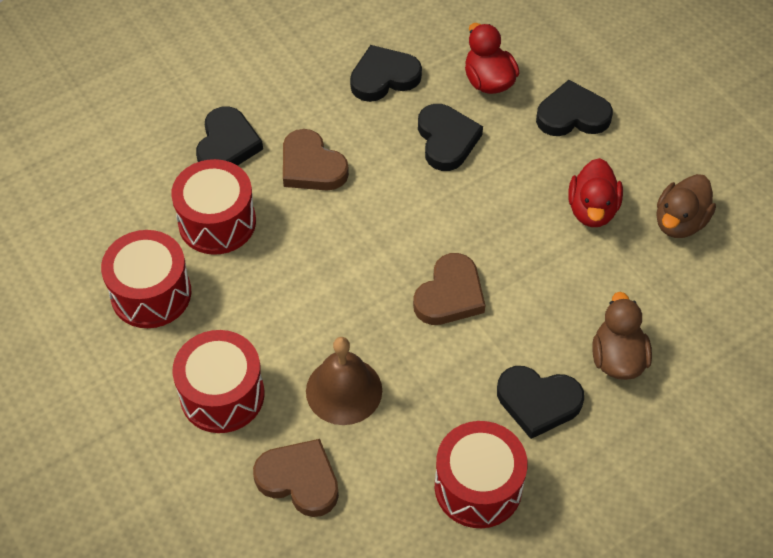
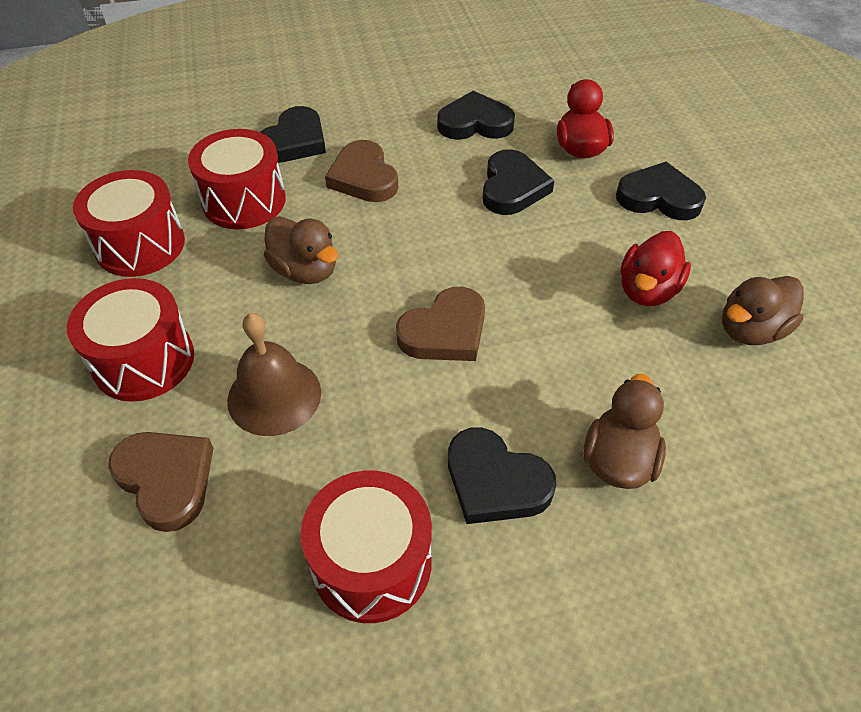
camera: 20 degrees right, 5 degrees down
none -> brown duck [264,216,338,284]

